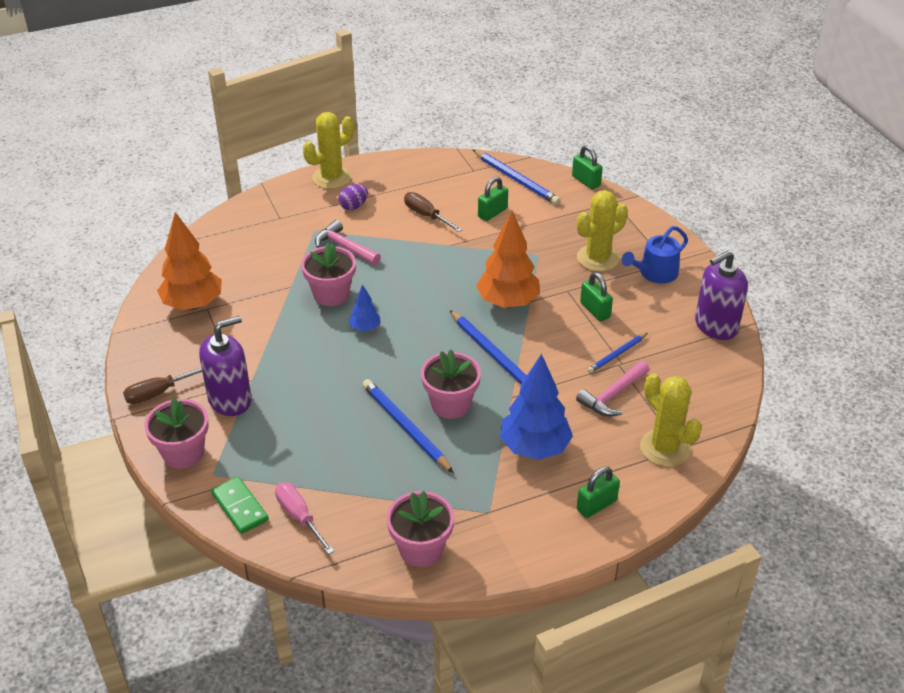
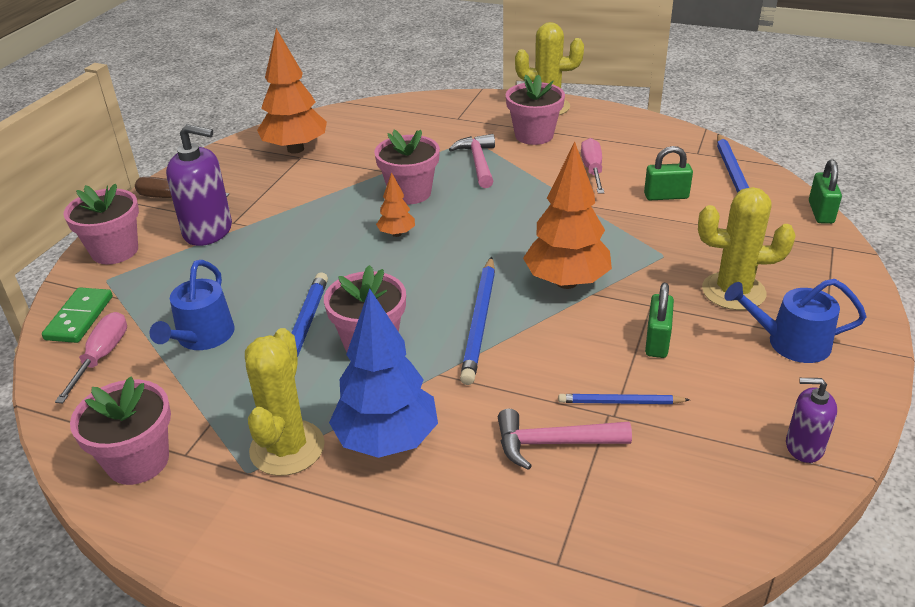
camera: 45 degrees right, 5 degrees down
purple egg [338,184,368,210] -> pink flower pot [506,74,565,145]
blue tree [349,284,381,331] -> orange tree [376,172,415,237]
brown screwdriver [404,192,462,232] -> pink screwdriver [581,138,604,194]
green padlock [577,467,620,518] -> none
yellow cactus [640,373,702,467] -> yellow cactus moved to [245,328,325,476]
purple soap dispenser [695,251,748,340] -> purple soap dispenser [786,378,837,463], size x0.57
none -> blue watering can [150,260,235,350]

